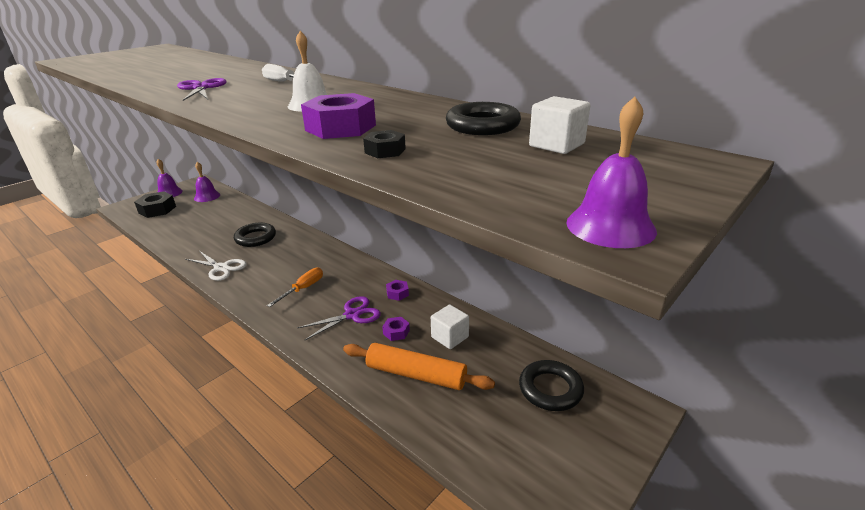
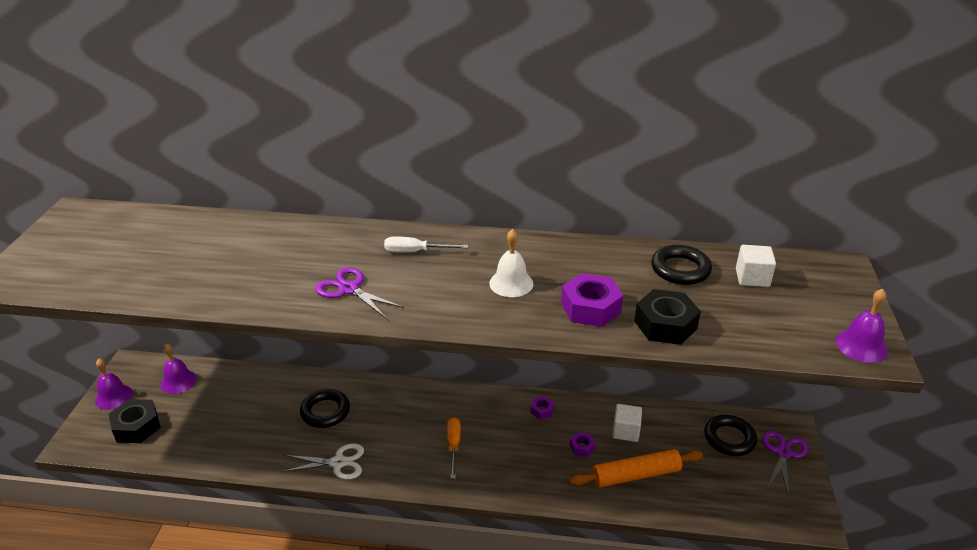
camera: 35 degrees left, 5 degrees up
purple scissors [297,296,381,340] -> purple scissors moved to [762,430,808,497]
black nut [363,130,406,158] -> black nut [634,289,701,345], size x1.94

